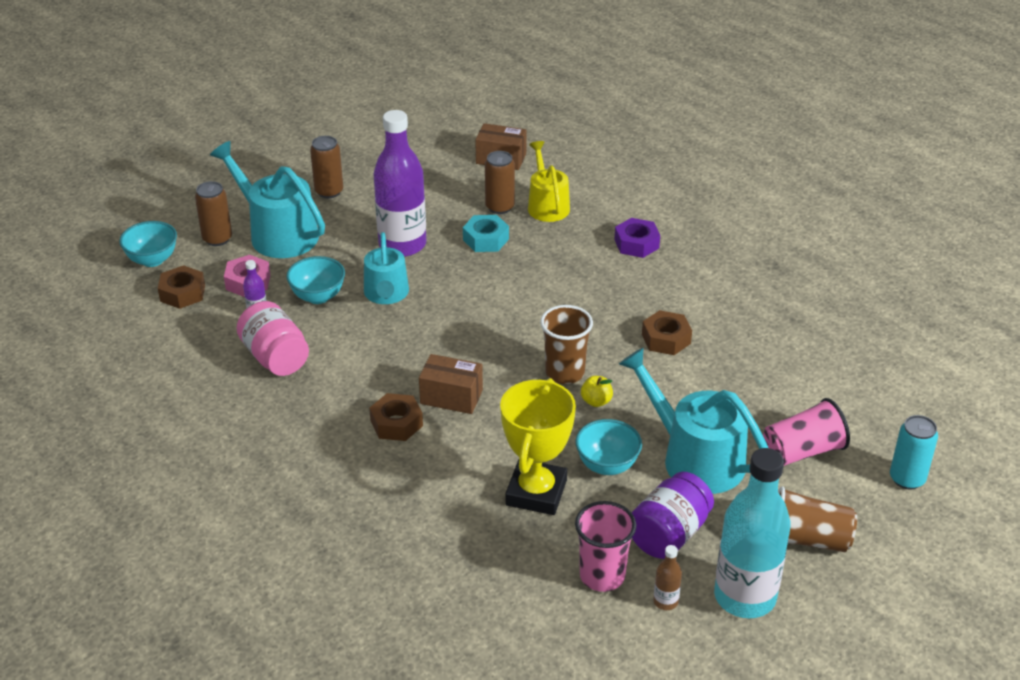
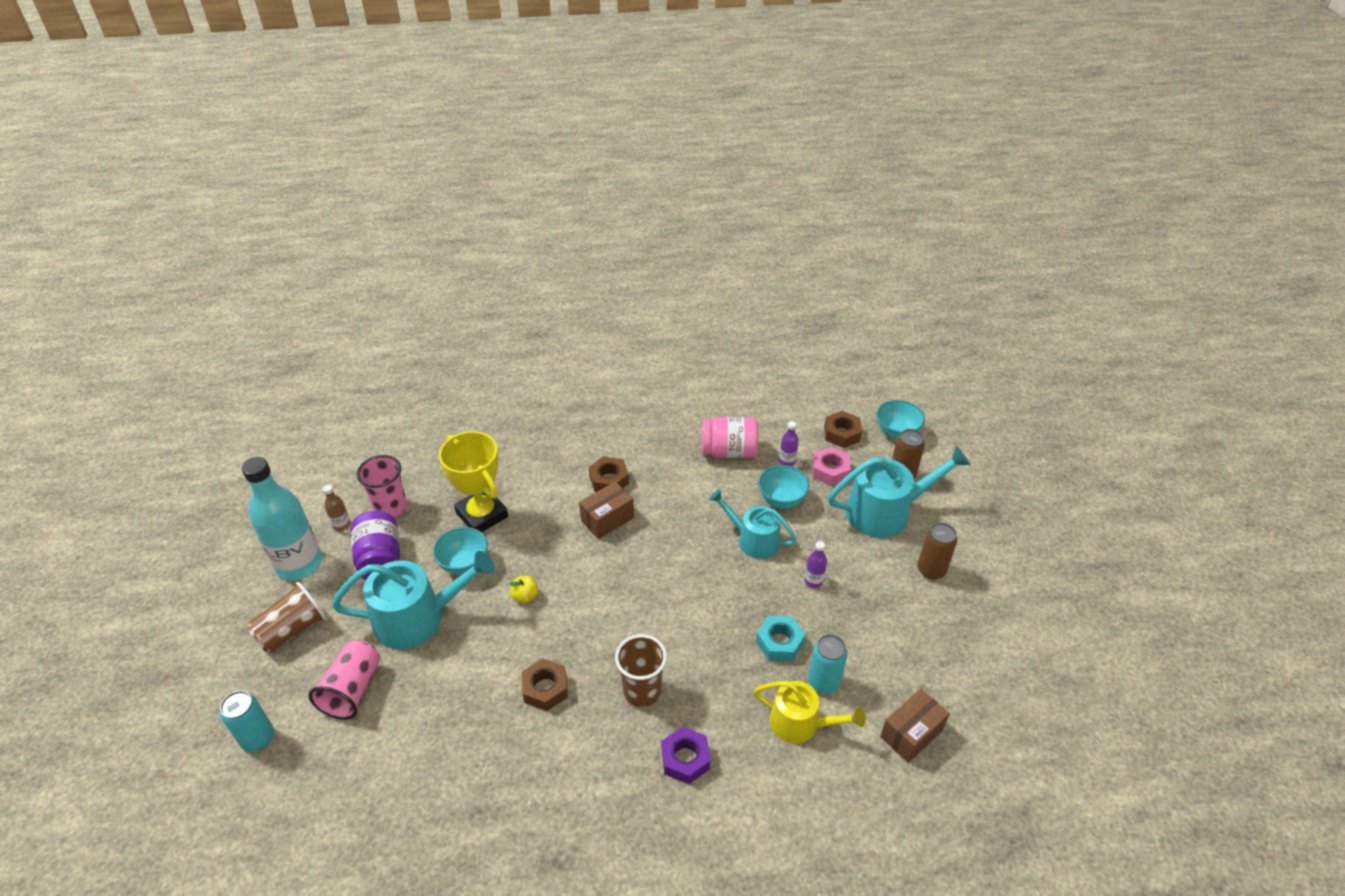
camera: 125 degrees right, 5 degrees up
purple bottle [373,110,426,257] -> purple bottle [805,541,827,588], size x0.40
brown can [485,151,515,214] -> turquoise can [808,634,848,694]
brown cup [540,305,593,384] -> brown cup moved to [615,634,667,707]

